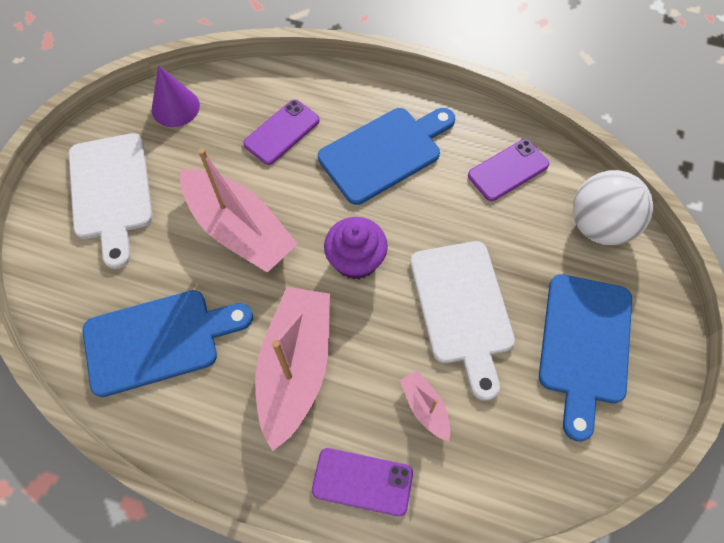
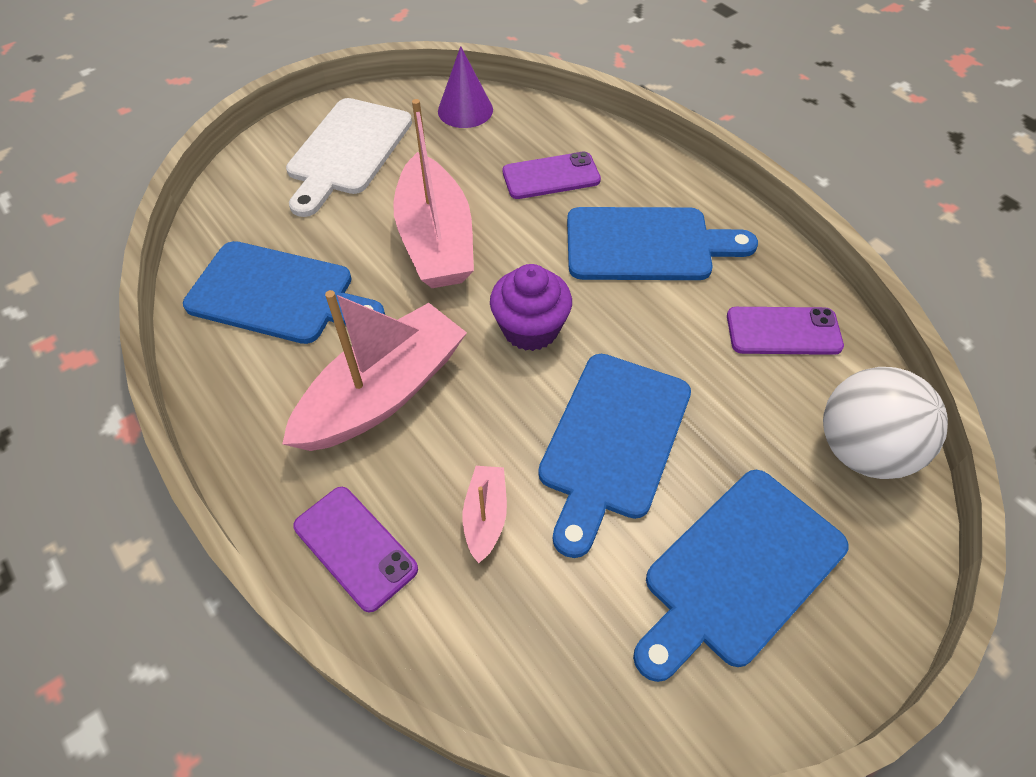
camera: 35 degrees right, 10 degrees down
white cutting board [410,241,515,401] -> blue cutting board [538,354,691,558]

